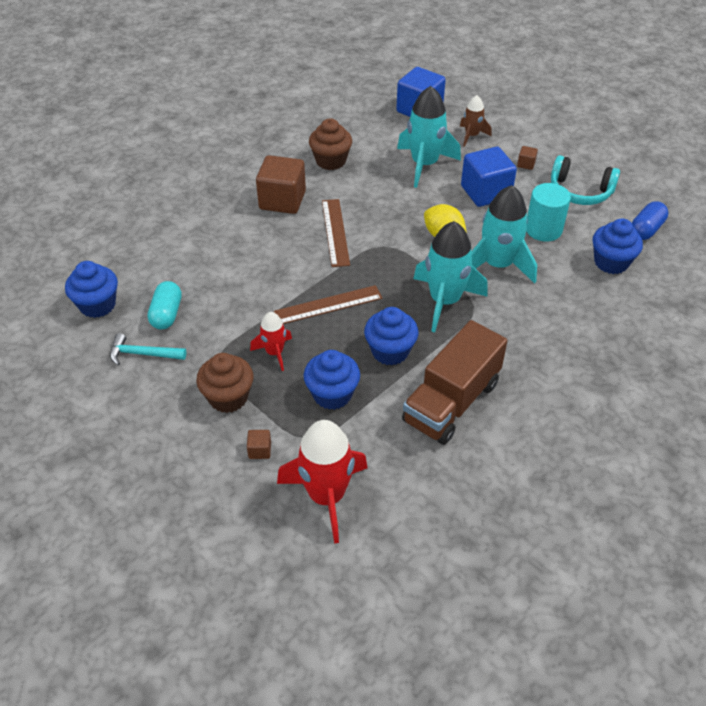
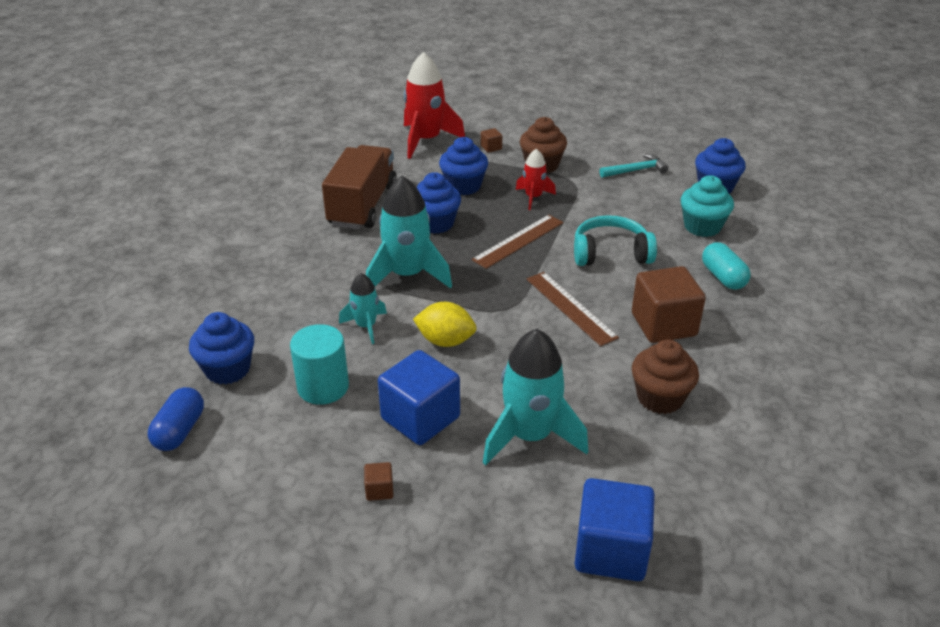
camera: 155 degrees right, 10 degrees down
turquoise capsule [148,281,182,329] -> turquoise capsule moved to [702,242,751,290]
brown rocket [460,95,492,147] -> none
turquoise rocket [471,185,537,284] -> turquoise rocket [339,273,387,344], size x0.54
turquoise headphones [551,155,620,205] -> turquoise headphones moved to [574,215,657,266]
none -> turquoise cupcake [680,175,734,237]

